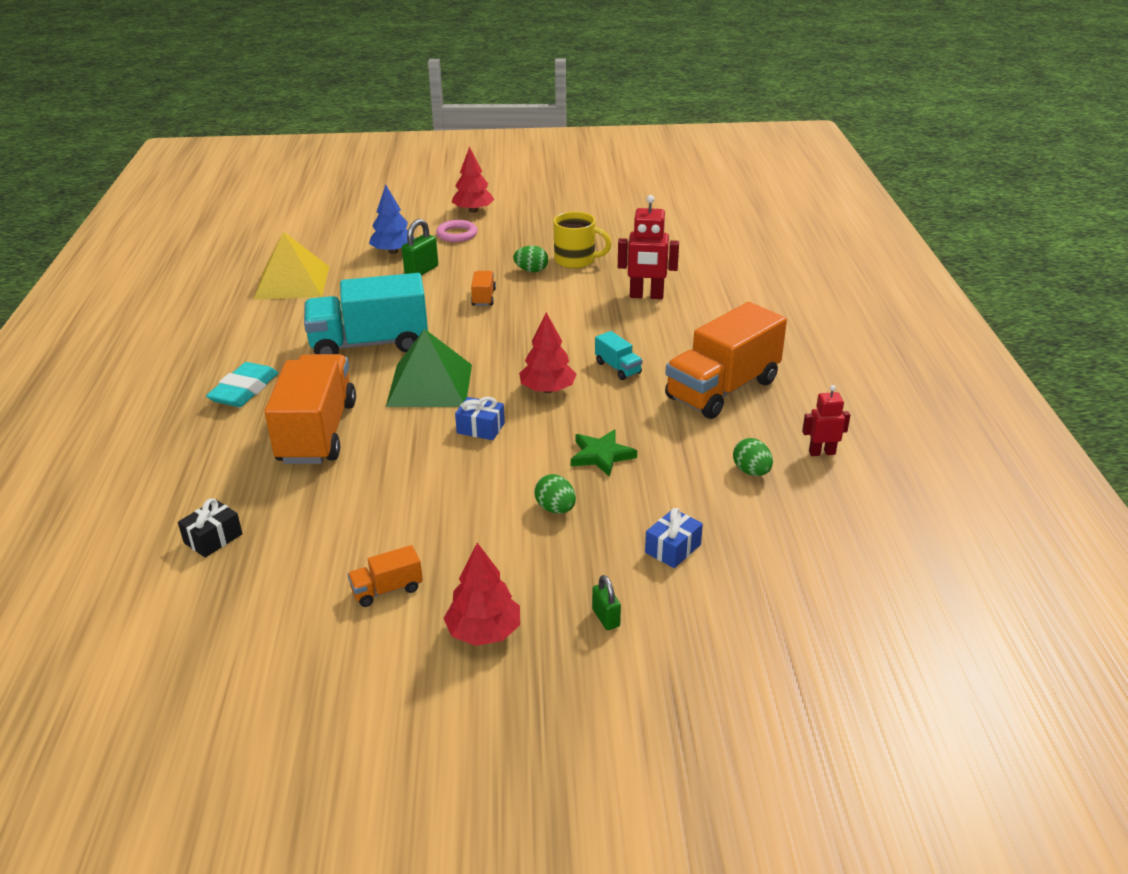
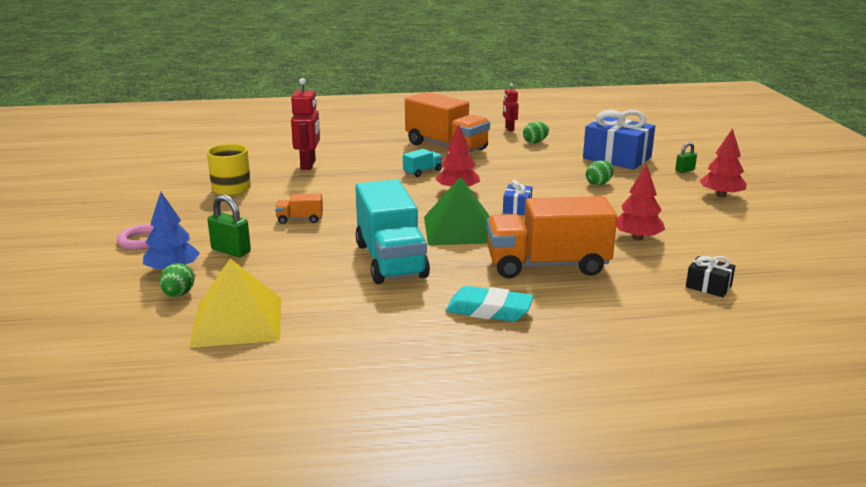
camera: 95 degrees left, 10 degrees down
orange truck [348,545,423,607] -> none
red tree [452,147,494,213] -> red tree moved to [616,164,665,240]
green egg [513,246,548,272] -> green egg moved to [160,263,194,297]
green star [571,430,637,477] -> none
blue gift [645,508,703,568] -> blue gift [583,110,655,170], size x2.08

